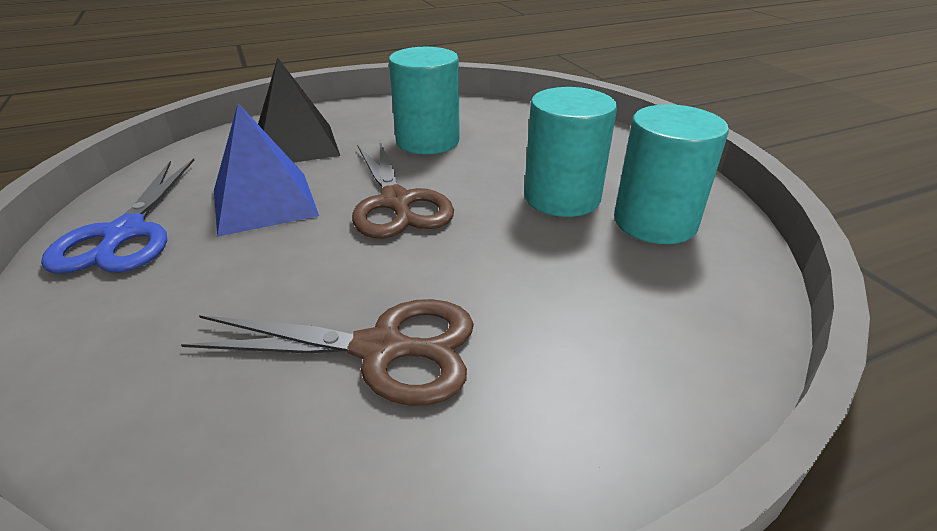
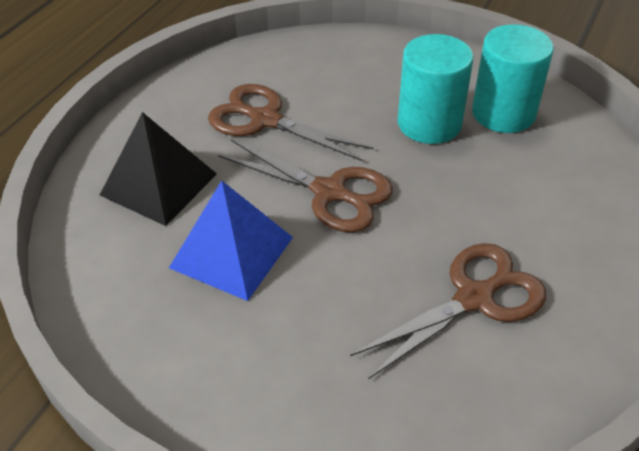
camera: 40 degrees left, 10 degrees up
blue scissors [41,158,194,274] -> none
turquoise cylinder [389,47,460,154] -> brown scissors [208,84,374,162]

